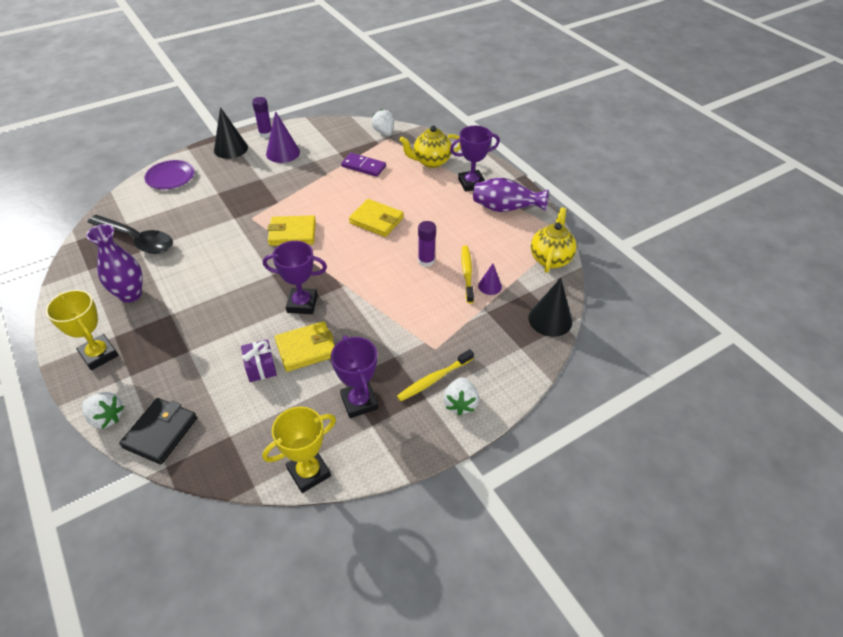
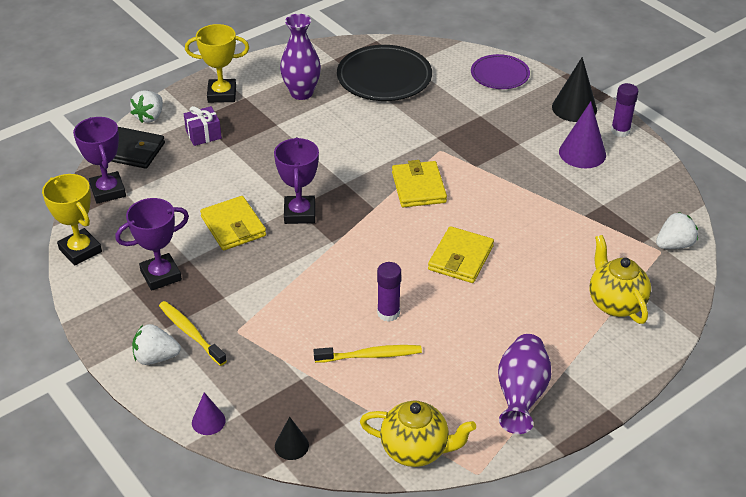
camera: 85 degrees right, 5 degrees down
yellow trophy [46,290,119,370] -> yellow trophy turned 45 degrees clockwise [185,24,249,103]
black spoon [87,215,173,254] -> black plate [337,45,432,101]
purple gift [241,339,277,382] -> purple gift moved to [184,106,222,146]
purple domino [341,153,386,177] -> none
purple trophy [450,126,500,192] -> purple trophy moved to [73,117,126,204]
purple cone [478,264,502,295] -> purple cone moved to [192,392,226,435]
black cone [528,278,572,337] -> black cone [275,417,309,460], size x0.57

